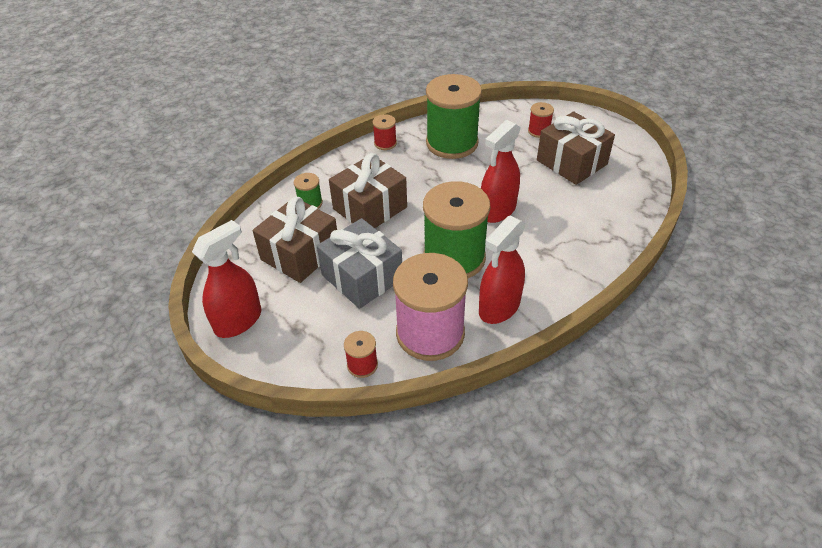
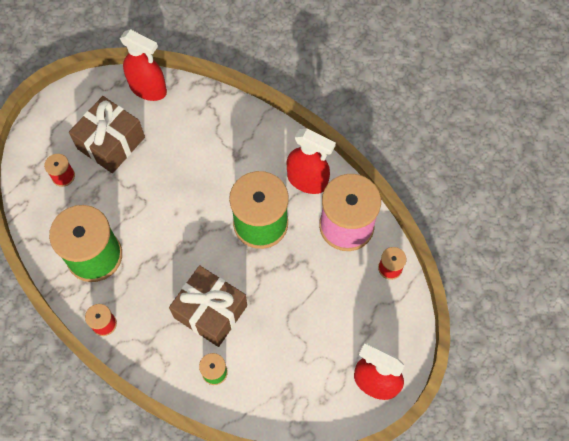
camera: 105 degrees left, 20 degrees up
brown gift [253,197,337,283] -> none
grey gift [317,218,402,309] -> none
red spray bottle [481,120,521,223] -> red spray bottle moved to [120,29,167,101]

